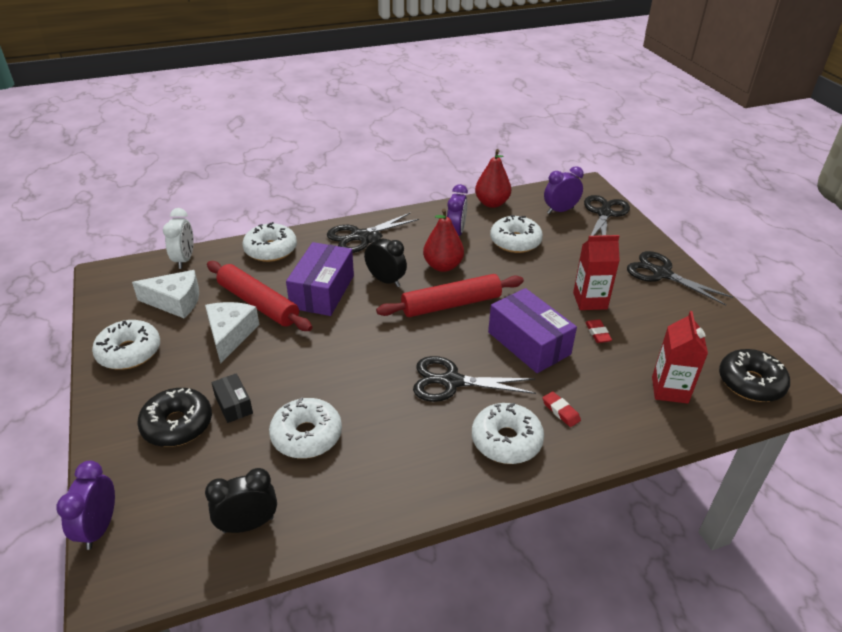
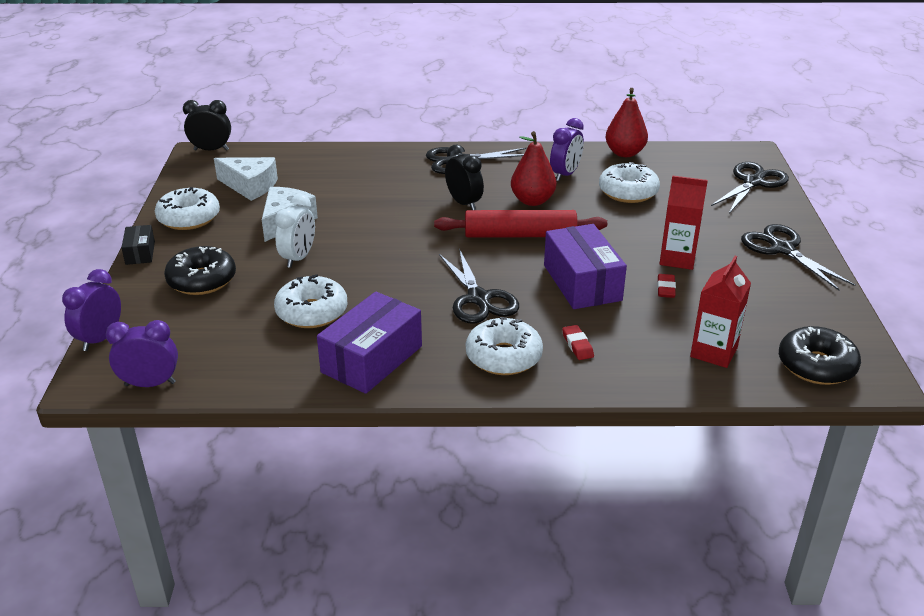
camera: 20 degrees right, 5 degrees down
white clock [163,208,194,269] -> white clock moved to [275,194,315,268]
black clock [205,468,277,533] -> black clock moved to [183,100,231,151]
red rolling pin [207,261,312,331] -> none
black box [211,373,253,423] -> black box moved to [121,225,155,265]
white donut [243,222,297,262] -> none
purple box [286,242,354,316] -> purple box moved to [317,292,422,394]
black scissors [413,356,536,402] -> black scissors turned 135 degrees counterclockwise [439,249,519,324]
purple clock [544,166,584,214] -> purple clock moved to [106,320,178,387]

